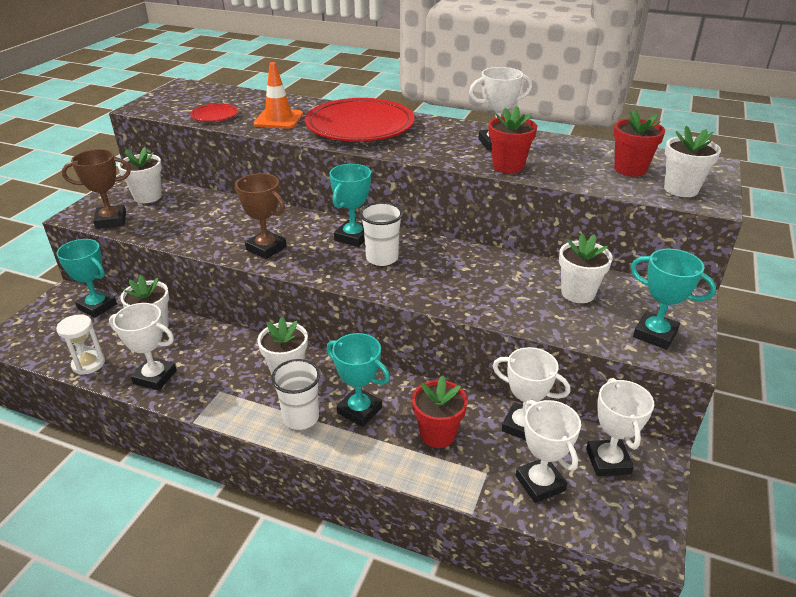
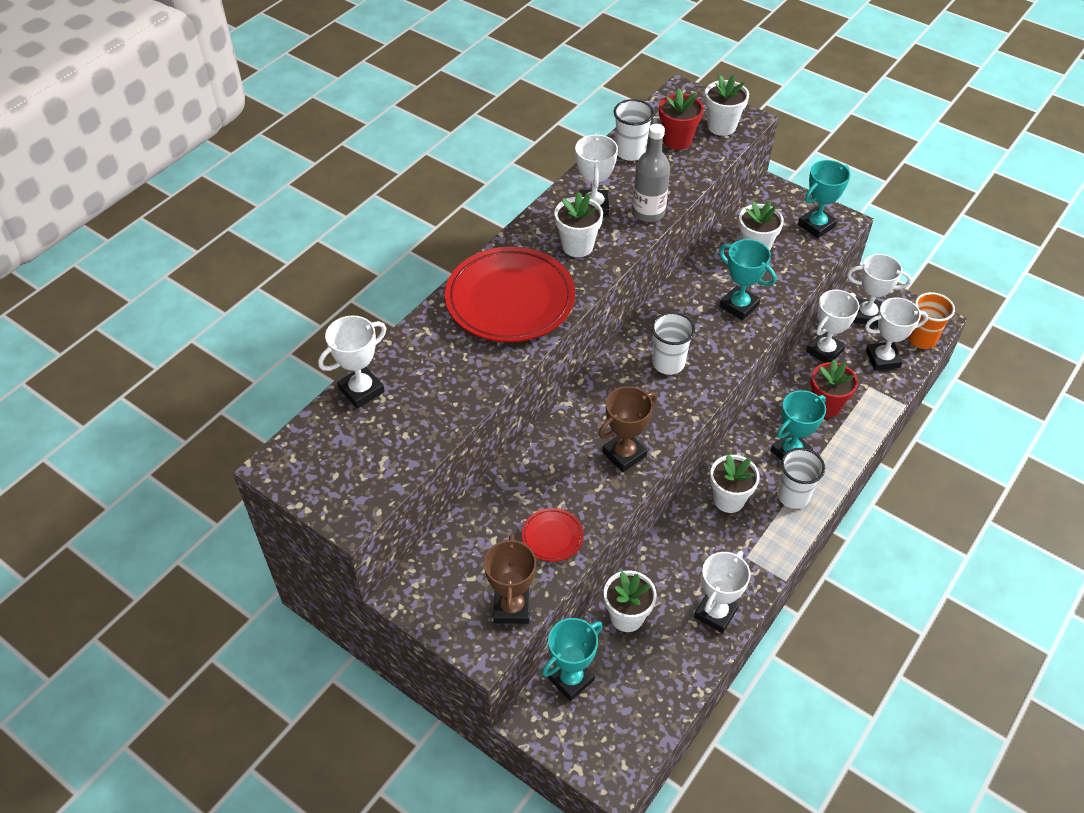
camera: 75 degrees left, 15 degrees up
white hourglass [56,314,105,375] -> none
white flower pot [118,147,162,203] -> white flower pot moved to [554,192,603,257]
red plate [190,103,238,122] -> red plate moved to [522,508,584,562]
orange traffic cone [254,62,303,129] -> none
turquoise trophy [329,164,371,247] -> turquoise trophy moved to [719,239,776,320]
red flower pot [488,106,537,173] -> grey bottle [632,124,670,222]
none -> white trophy [318,315,386,408]
none -> white cup [614,99,654,161]
none -> orange cup [908,292,955,349]

